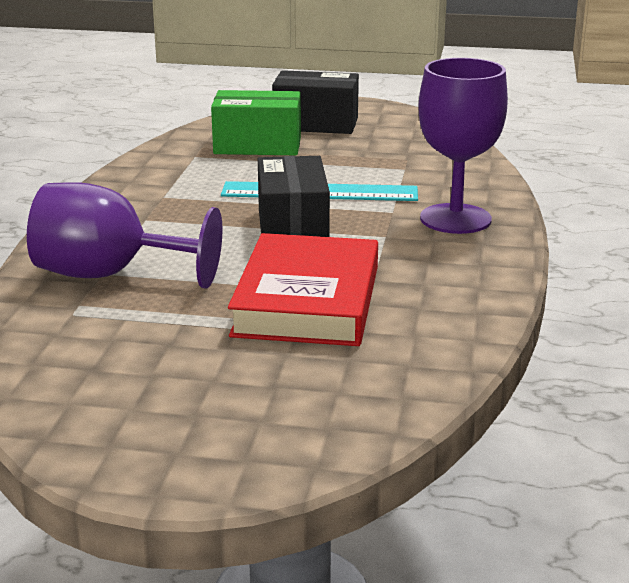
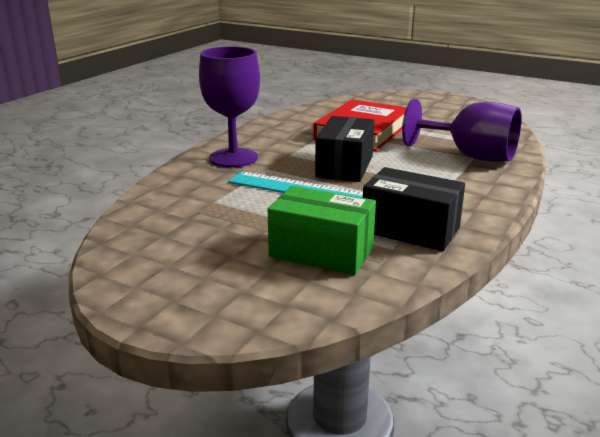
camera: 160 degrees left, 0 degrees up
black box [272,70,359,134] -> black box moved to [363,167,465,251]

